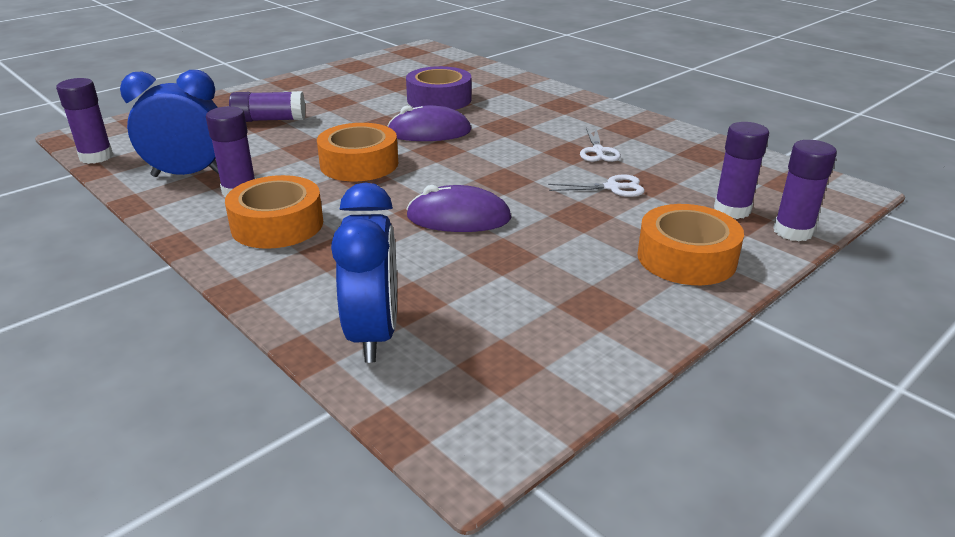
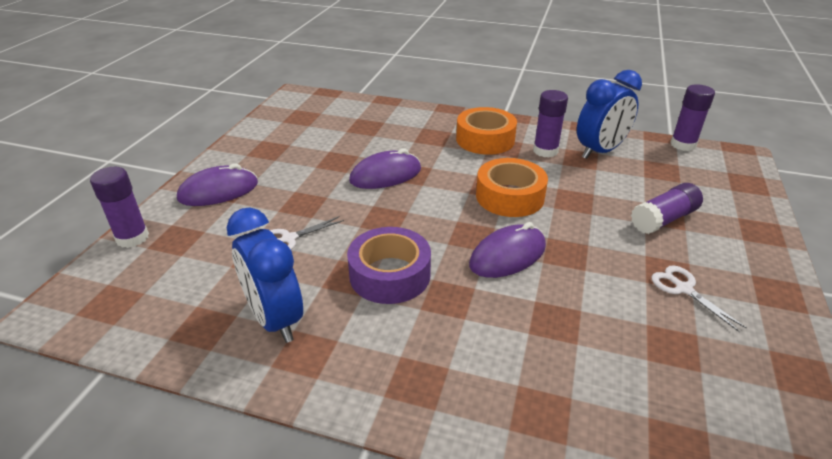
camera: 150 degrees right, 5 degrees up
blue clock [331,182,397,363] -> blue clock moved to [227,208,303,343]
purple tape [406,66,471,110] -> purple tape moved to [347,227,431,304]
white scissors [580,127,621,162] -> white scissors moved to [651,265,747,332]
orange tape [637,204,744,285] -> purple mouse [177,163,258,206]
purple glue stick [714,122,769,219] -> none

